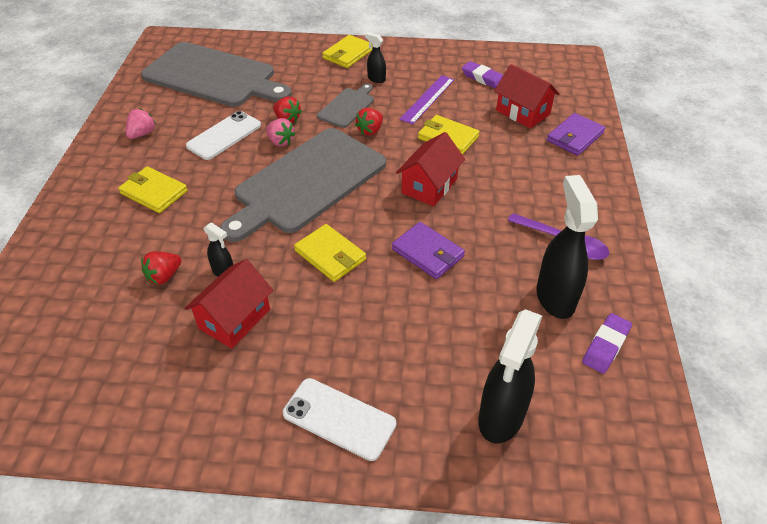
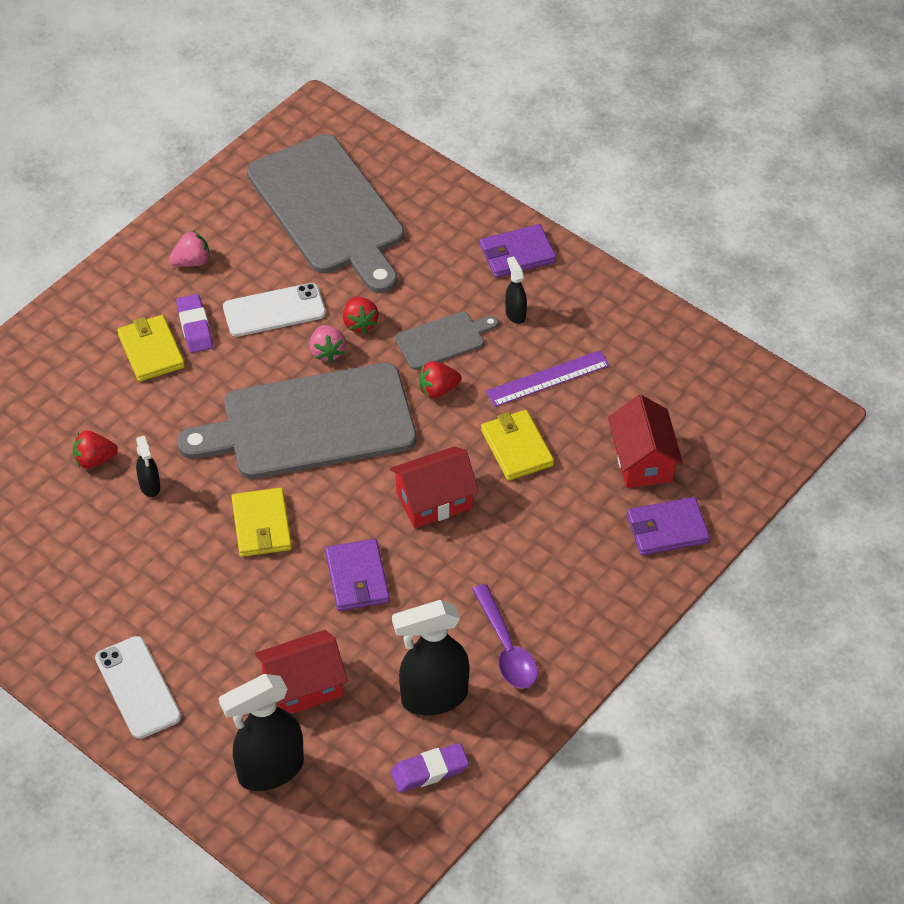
camera: 35 degrees right, 5 degrees up
red house [184,259,273,349] -> red house moved to [255,630,348,714]
yellow wallet [322,35,373,68] -> purple wallet [480,224,556,278]
purple eraser [462,61,503,89] -> purple eraser moved to [176,294,213,353]
black spray bottle [536,175,598,319] -> black spray bottle turned 135 degrees counterclockwise [392,600,470,716]

